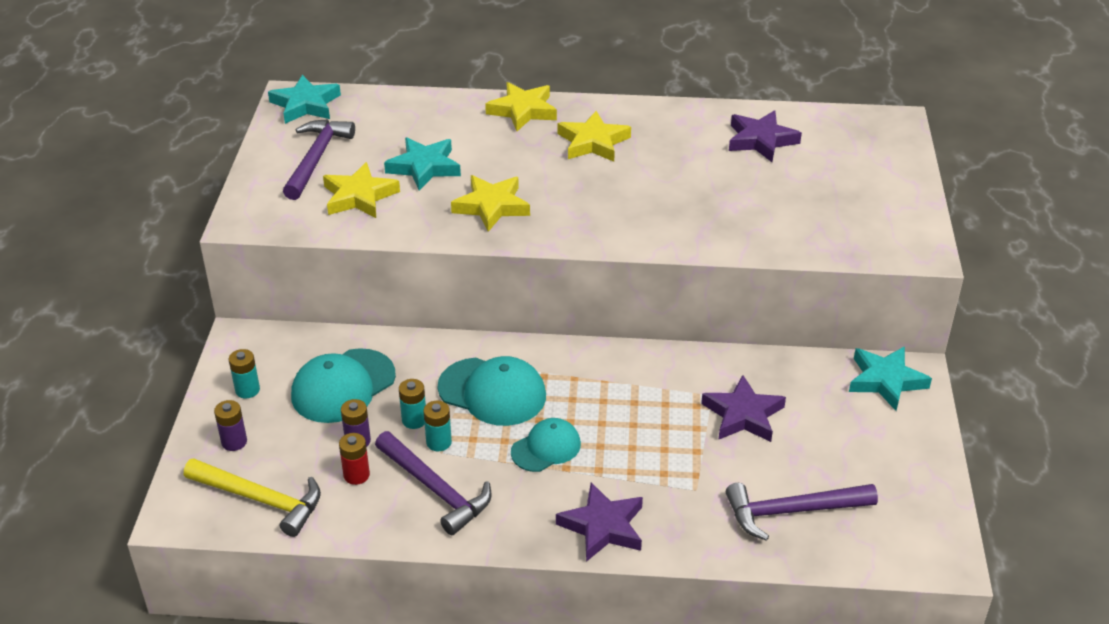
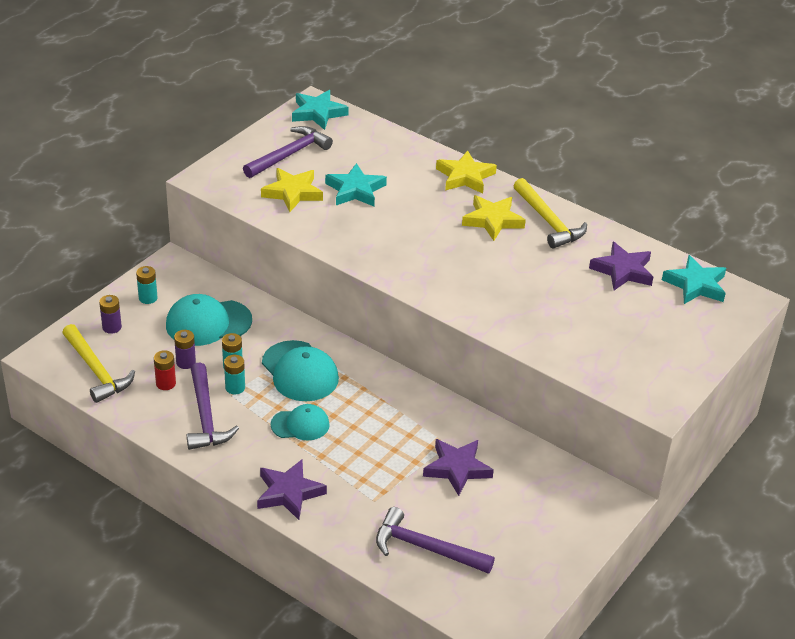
camera: 30 degrees right, 0 degrees up
yellow star [451,175,530,232] -> none
turquoise star [849,346,932,411] -> turquoise star moved to [662,255,726,304]
none -> yellow hammer [514,178,587,249]

